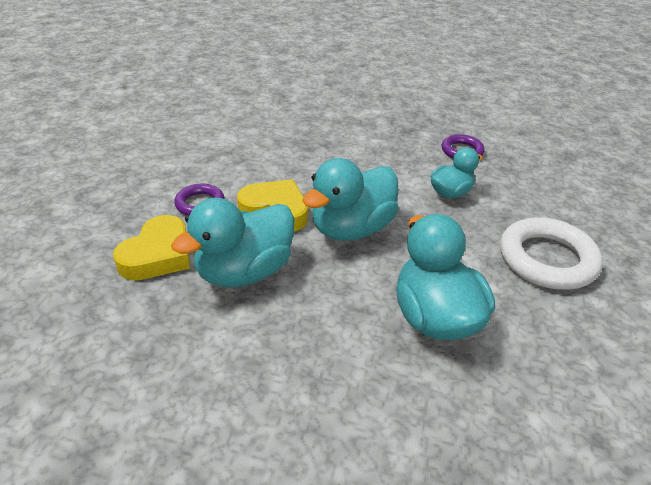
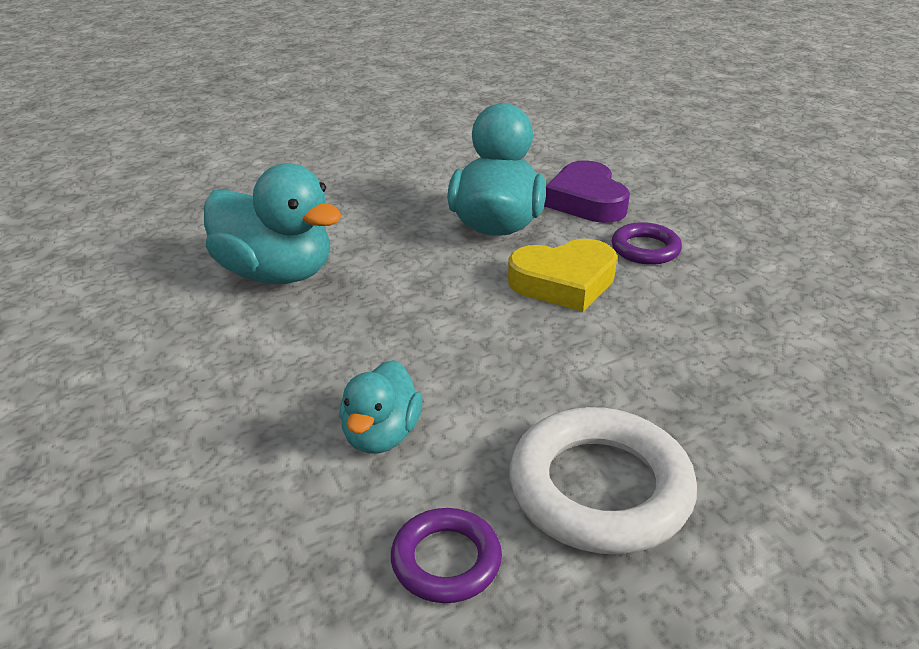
camera: 140 degrees right, 5 degrees down
yellow heart [113,215,190,280] -> purple heart [544,160,630,223]
turquoise duck [302,158,399,241] -> none
white ring [500,217,603,290] -> white ring moved to [510,407,697,554]

